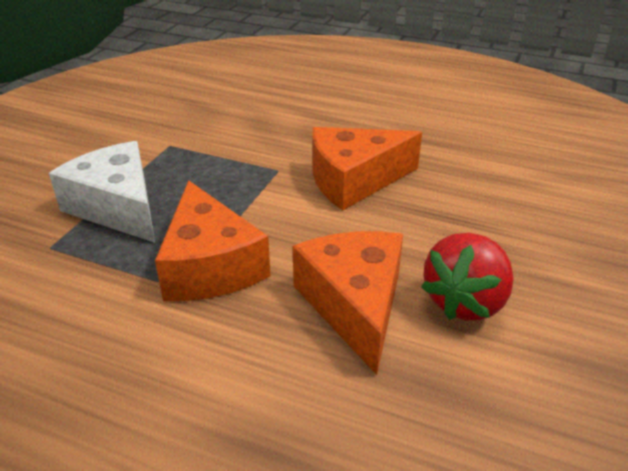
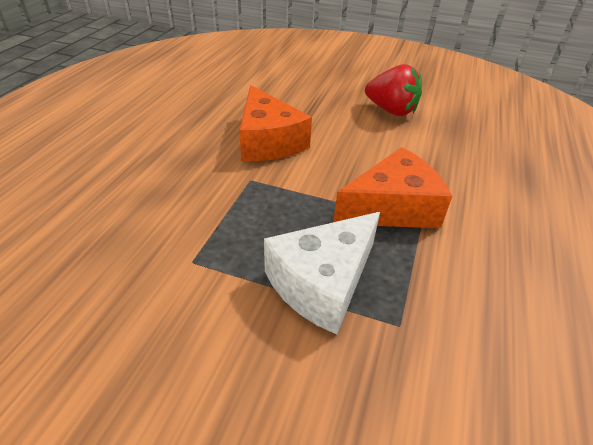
camera: 95 degrees left, 5 degrees up
orange cheese [293,231,403,375] -> none

